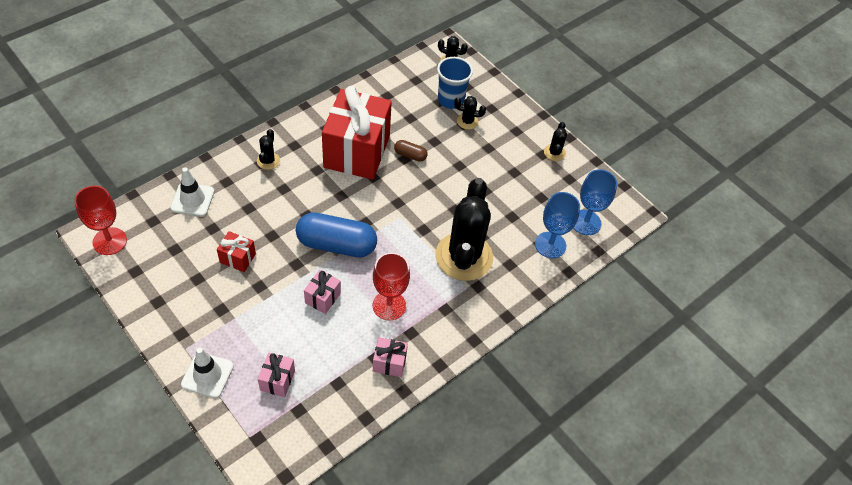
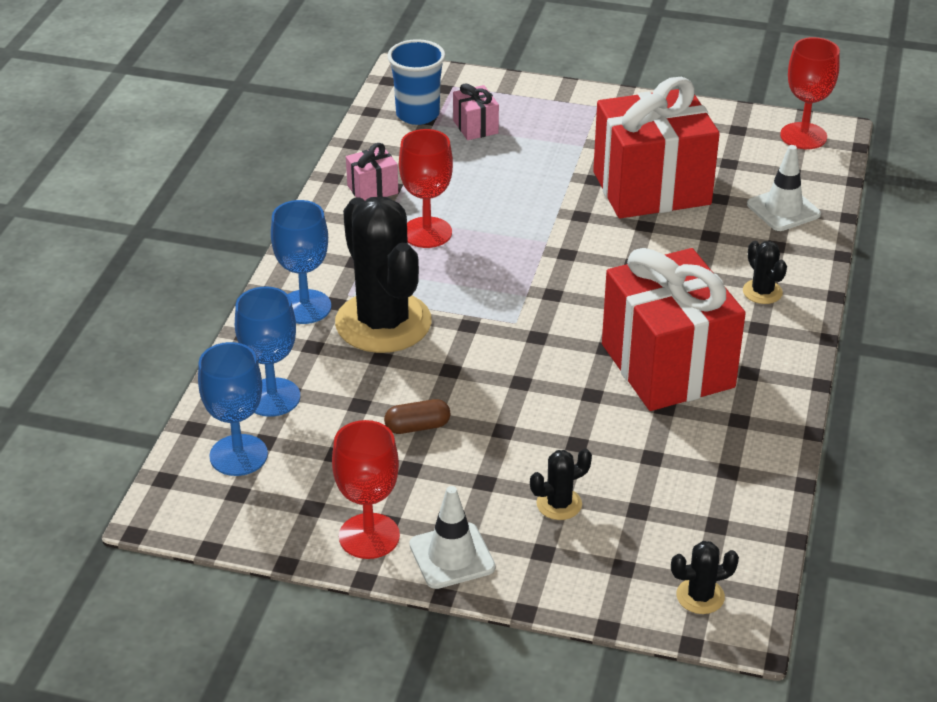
camera: 150 degrees right, 15 degrees down
white traffic cone [181,348,234,398] -> white traffic cone moved to [409,486,495,589]
red gift [217,231,256,272] -> red gift [593,77,720,218], size x2.38
blue capsule [296,213,377,257] -> none
pink gift [304,270,341,314] -> none
brown capsule [394,140,428,162] -> brown capsule moved to [384,399,451,434]
blue cup [437,57,473,109] -> blue cup moved to [388,39,446,125]
black cactus [544,122,567,161] -> red goblet [332,420,400,559]
none -> blue goblet [271,200,331,324]

